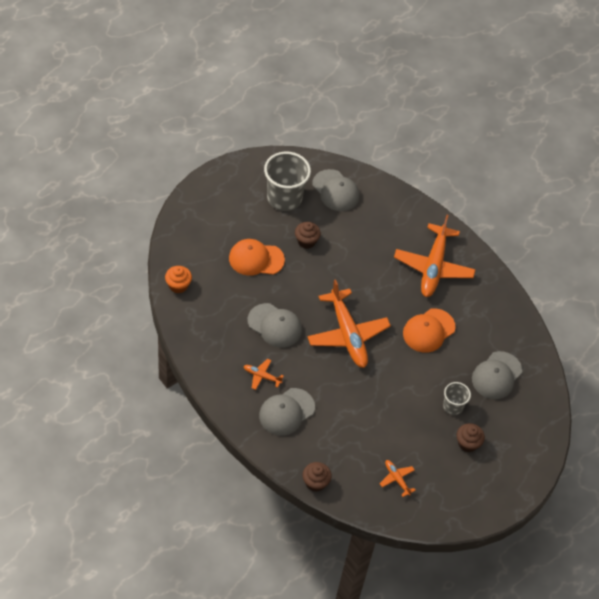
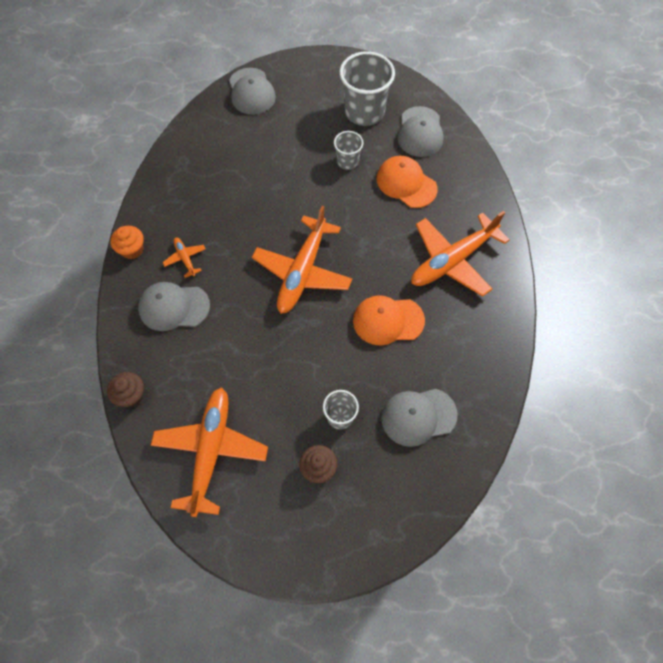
camera: 45 degrees right, 10 degrees up
orange cupcake [165,266,192,293] -> orange cupcake moved to [111,226,144,259]
orange cap [229,239,285,276] -> orange cap moved to [377,156,437,208]
grey cap [248,303,302,347] -> grey cap moved to [229,68,276,115]
brown cupcake [295,222,321,249] -> grey cup [334,131,363,170]
orange plane [379,460,416,497] -> orange plane [151,387,268,517], size x2.29

